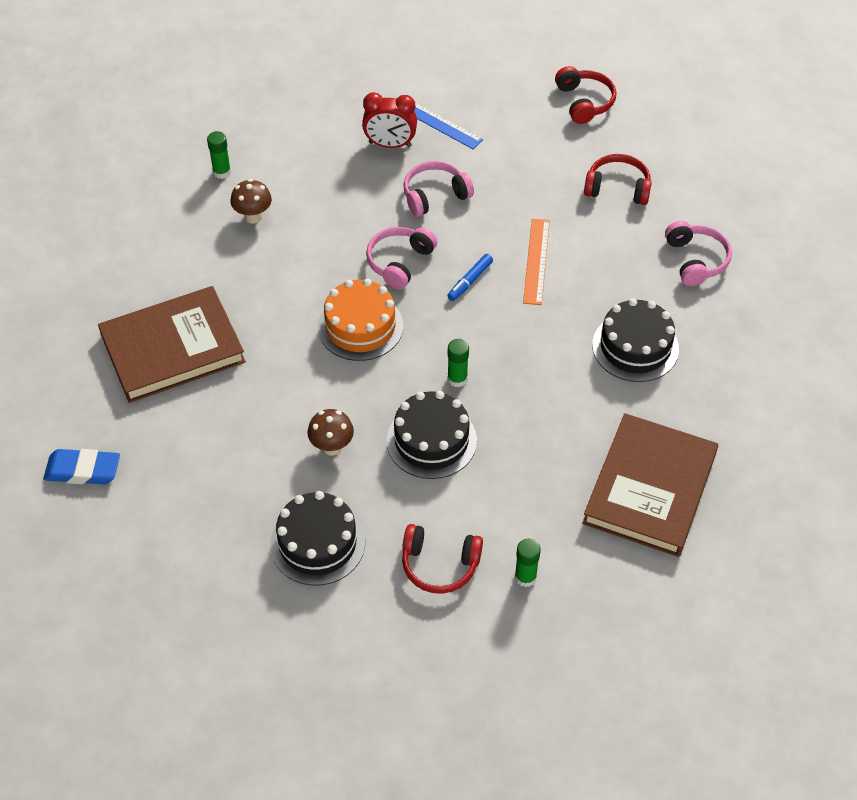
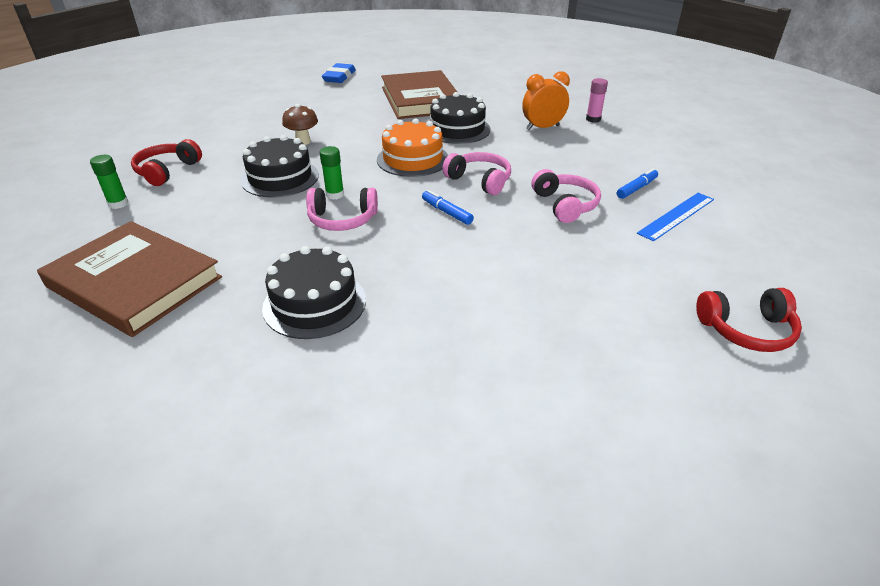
camera: 100 degrees right, 15 degrees down
green glue stick [207,131,231,179] -> pink glue stick [586,78,608,123]
brown mushroom [231,179,272,224] -> orange clock [522,71,570,130]
black cake [270,491,365,586] -> black cake moved to [430,92,491,144]
red clock [362,92,417,148] -> blue marker [617,168,658,199]
orange ruler [523,219,550,305] -> none
red headphones [584,154,652,205] -> none
pink headphones [665,221,732,286] -> pink headphones moved to [306,188,378,231]

